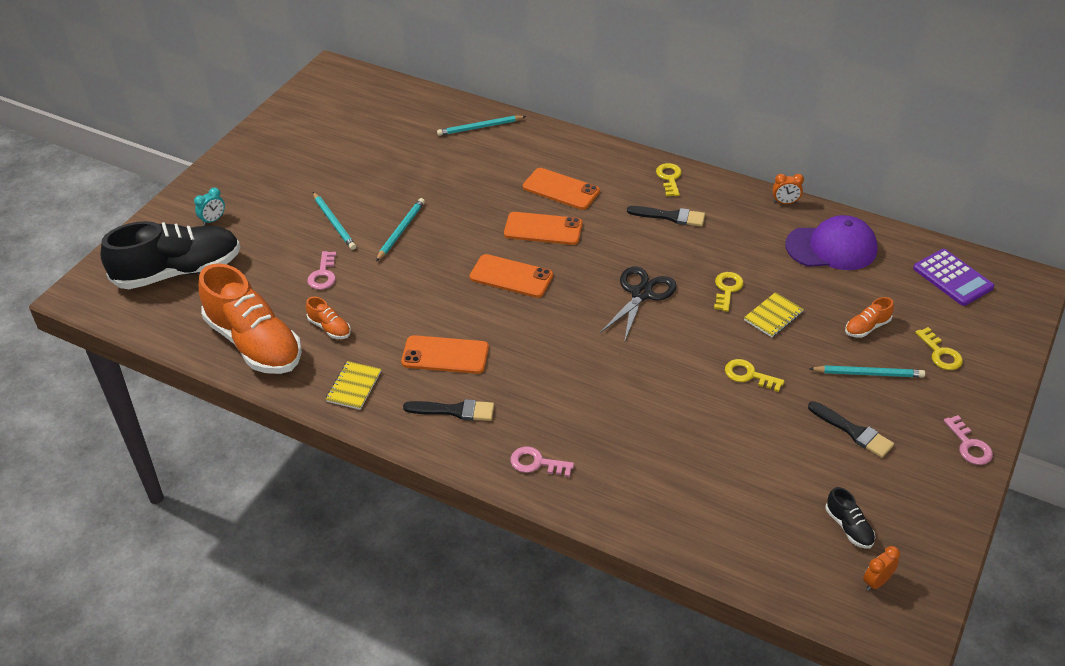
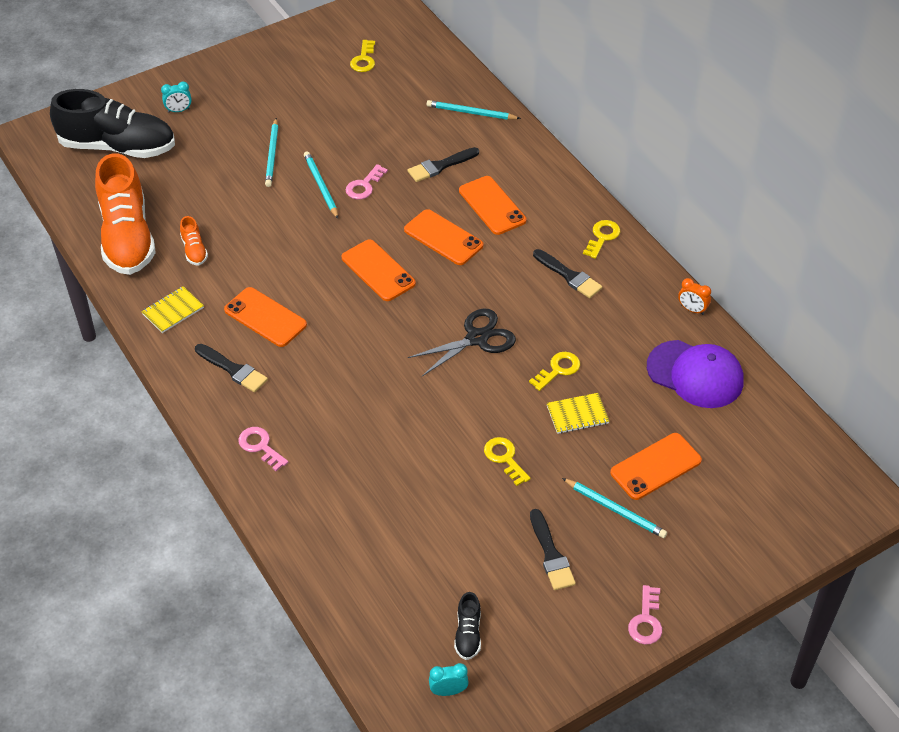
camera: 30 degrees right, 5 degrees up
pink key [307,251,336,290] -> pink key moved to [346,164,388,199]
turquoise pencil [376,198,425,261] -> turquoise pencil turned 75 degrees counterclockwise [304,151,338,219]
orange shoe [845,297,894,338] -> orange phone [610,433,702,500]
orange clock [863,546,900,591] -> turquoise clock [429,663,469,696]
purple calculator [913,249,994,306] -> none
yellow key [915,327,963,370] -> yellow key moved to [350,40,375,72]
none -> black brush [408,147,479,182]

